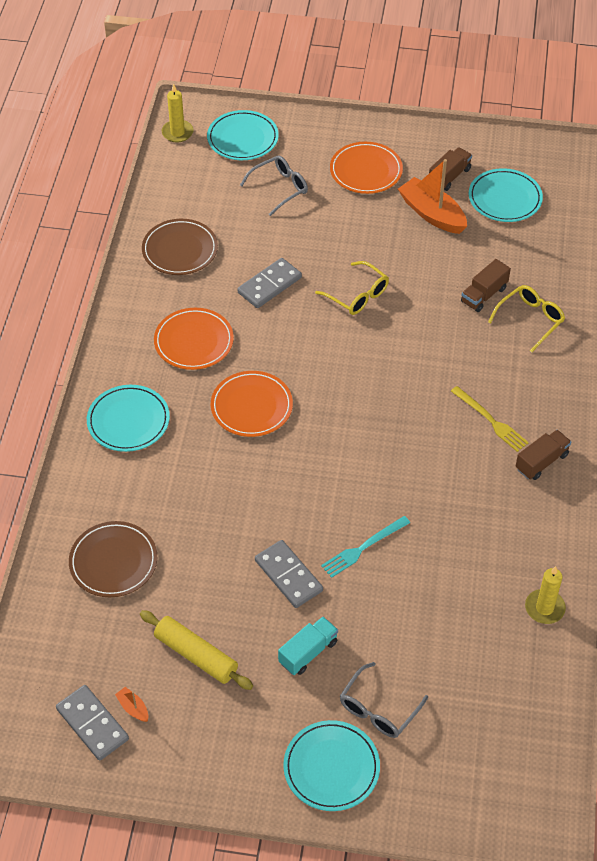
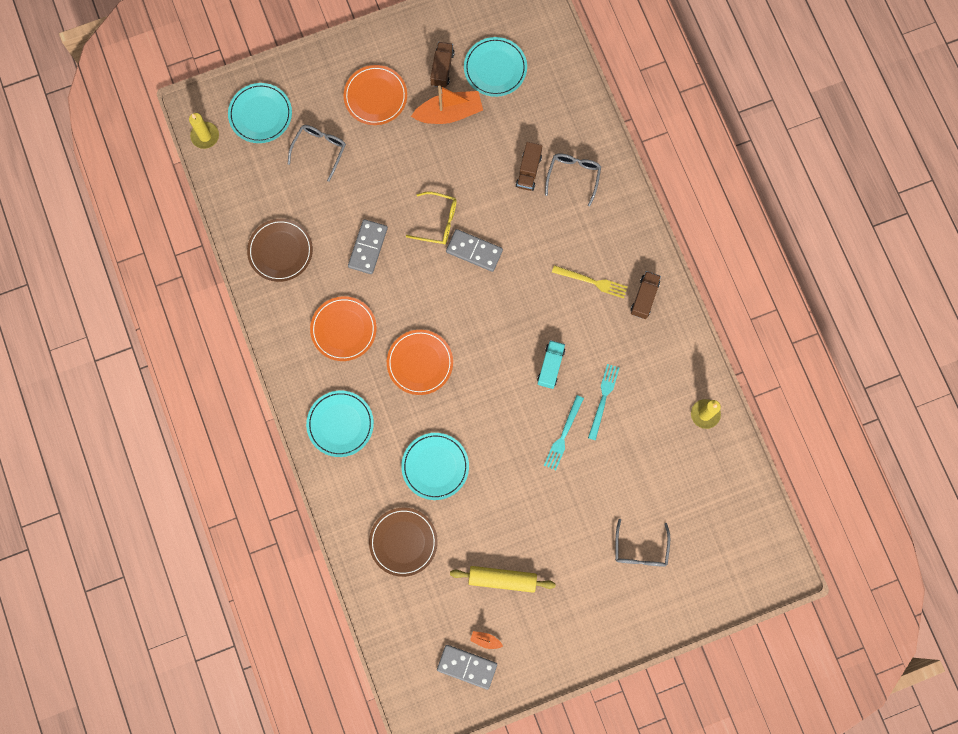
camera: 30 degrees left, 25 degrees up
grey domino [255,540,323,608] -> grey domino moved to [446,229,503,272]
turquoise truck [278,617,338,675] -> turquoise truck moved to [537,340,565,389]
turquoise plate [283,720,380,811] -> turquoise plate moved to [401,433,469,500]
orange boat [398,159,467,234] -> orange boat turned 150 degrees clockwise [411,85,483,124]
yellow glasses [488,285,565,352] -> grey glasses [545,153,601,206]
none -> turquoise fork [588,364,619,440]

